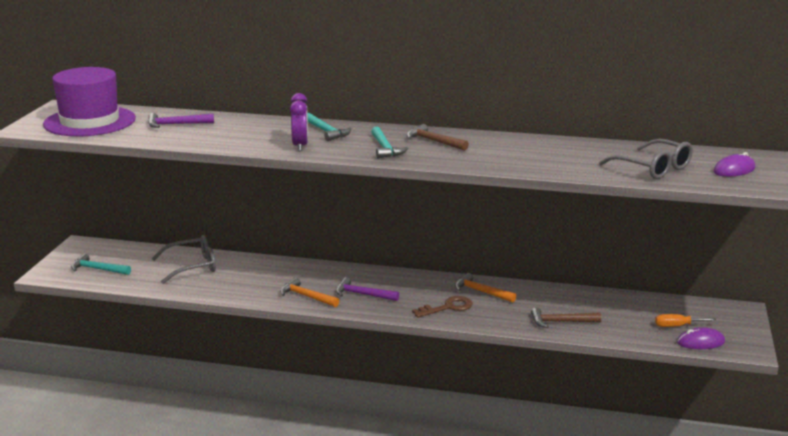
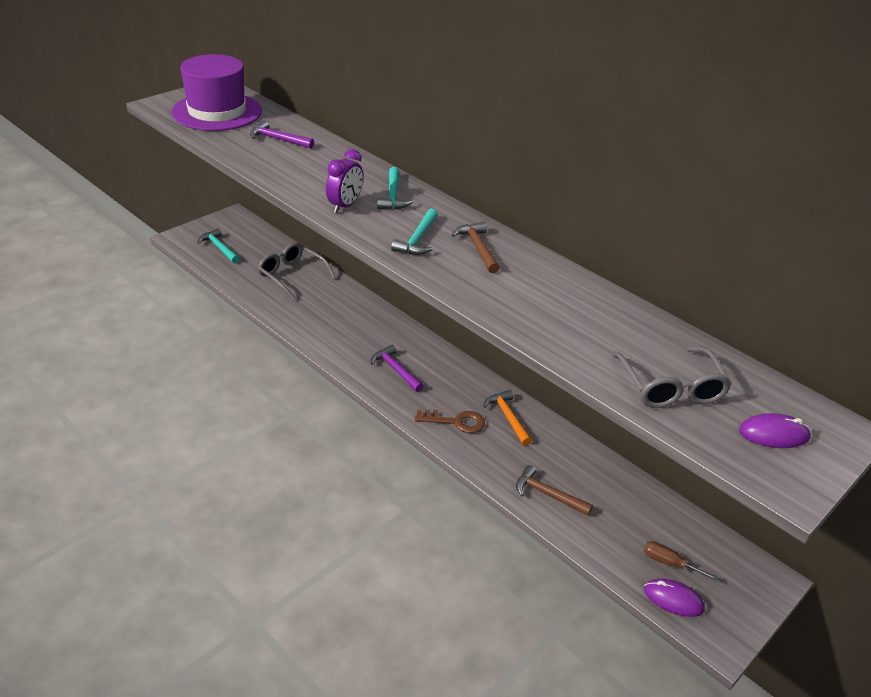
camera: 30 degrees right, 15 degrees up
grey glasses [152,235,216,284] -> grey glasses turned 150 degrees counterclockwise [258,243,336,300]
orange hammer [280,278,339,307] -> none
orange screwdriver [655,314,717,327] -> brown screwdriver [644,541,719,581]

